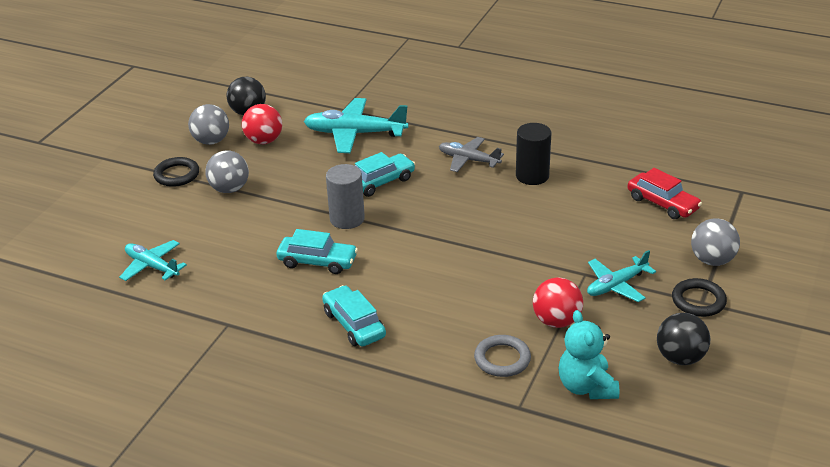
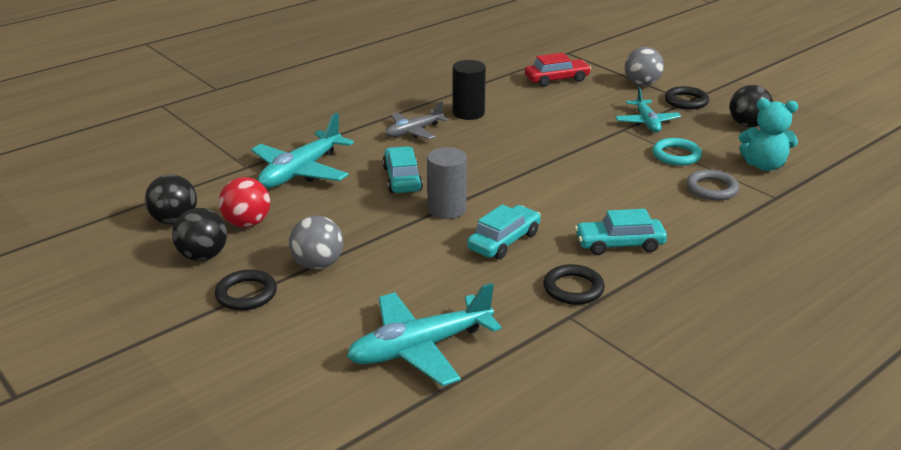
camera: 65 degrees left, 5 degrees down
turquoise plane [119,240,187,281] -> turquoise plane [347,283,502,386], size x1.60
grey ball [188,104,229,145] -> black ball [172,208,227,261]
red ball [533,277,583,328] -> turquoise ring [653,138,702,166]
none -> black ring [544,264,605,305]

